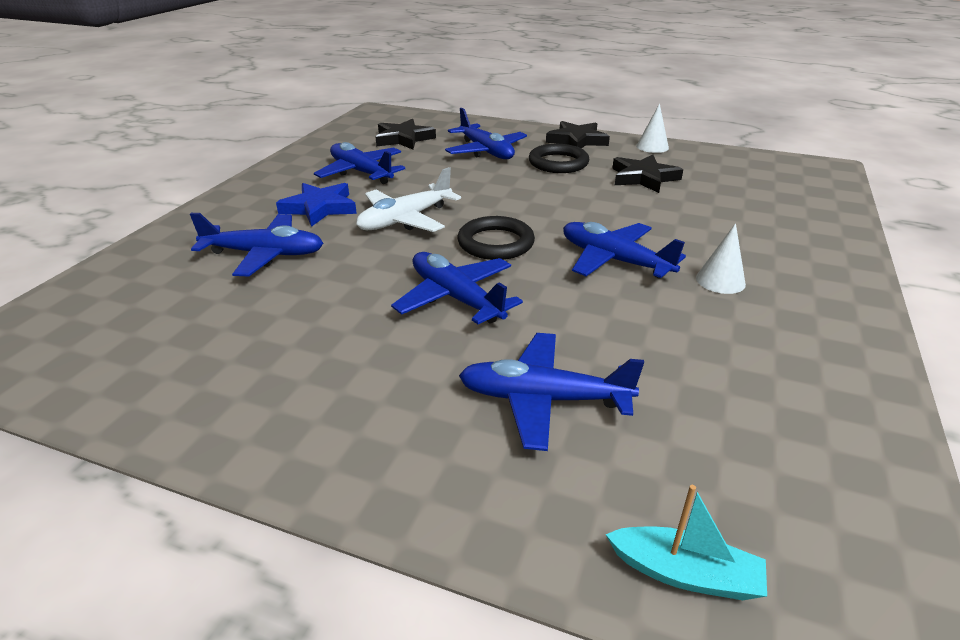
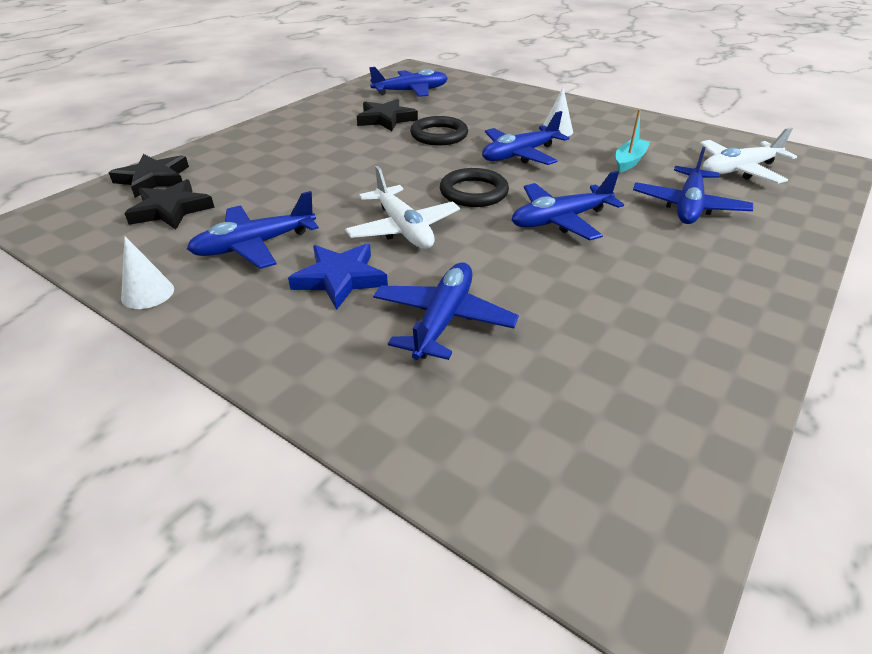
camera: 75 degrees left, 5 degrees up
blue plane [445,108,527,159] -> blue plane moved to [369,67,448,97]
black ring [529,144,589,173] -> black ring moved to [410,116,468,145]
black star [546,121,610,148] -> black star moved to [109,154,189,198]
turquoise boat [605,485,767,600] -> turquoise boat moved to [616,109,650,172]
white cone [636,104,669,153] -> white cone moved to [121,236,174,309]
none -> white plane [700,127,797,184]

